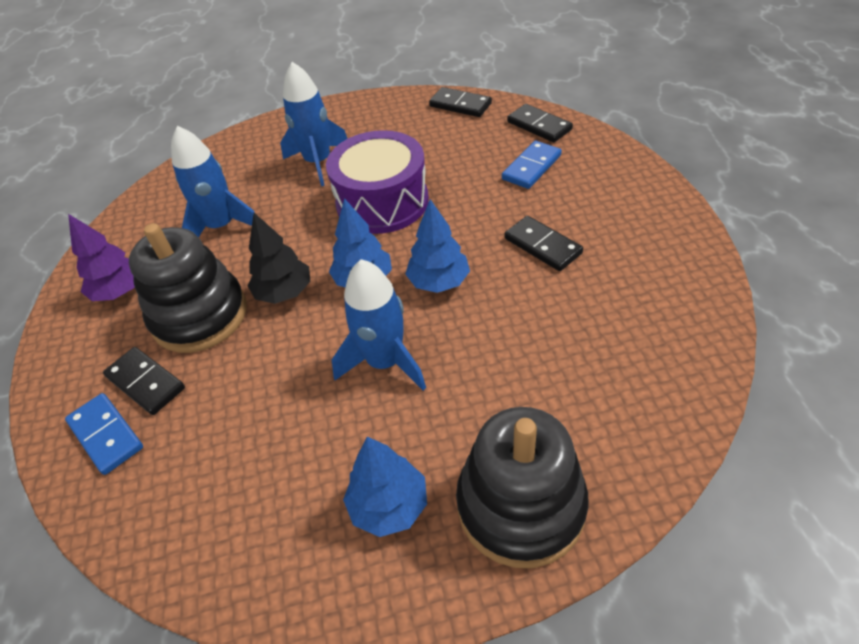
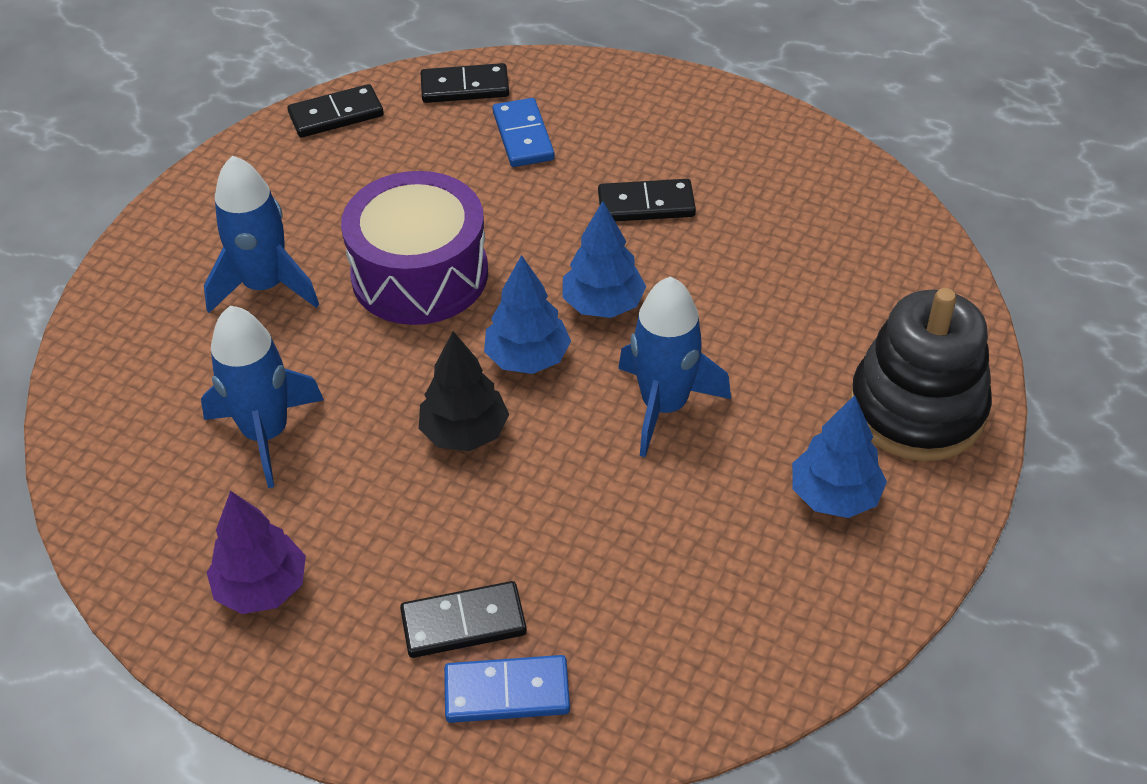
camera: 55 degrees left, 0 degrees up
black stacking toy [129,223,247,353] -> none

